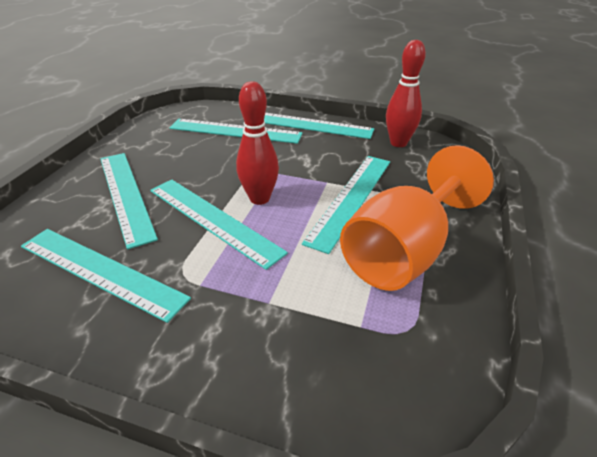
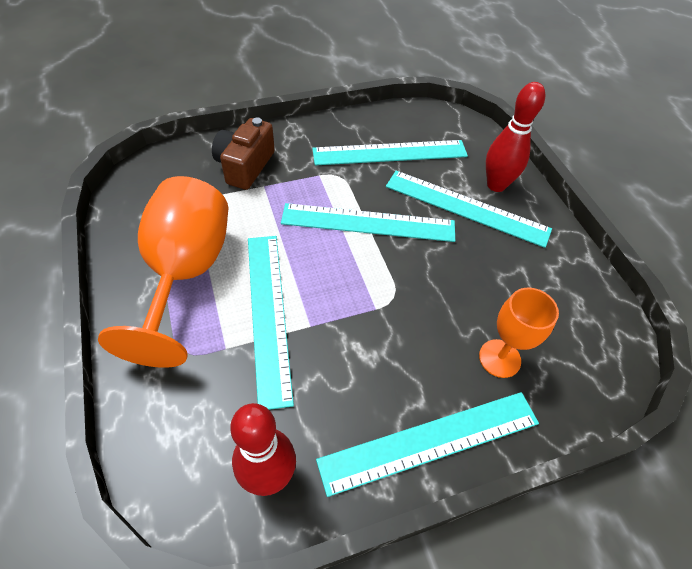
camera: 140 degrees right, 15 degrees up
turquoise ruler [170,119,303,144] -> orange goblet [479,288,559,378]
red bowling pin [236,81,279,205] -> red bowling pin moved to [486,82,545,192]
none -> brown camera [212,117,275,190]

